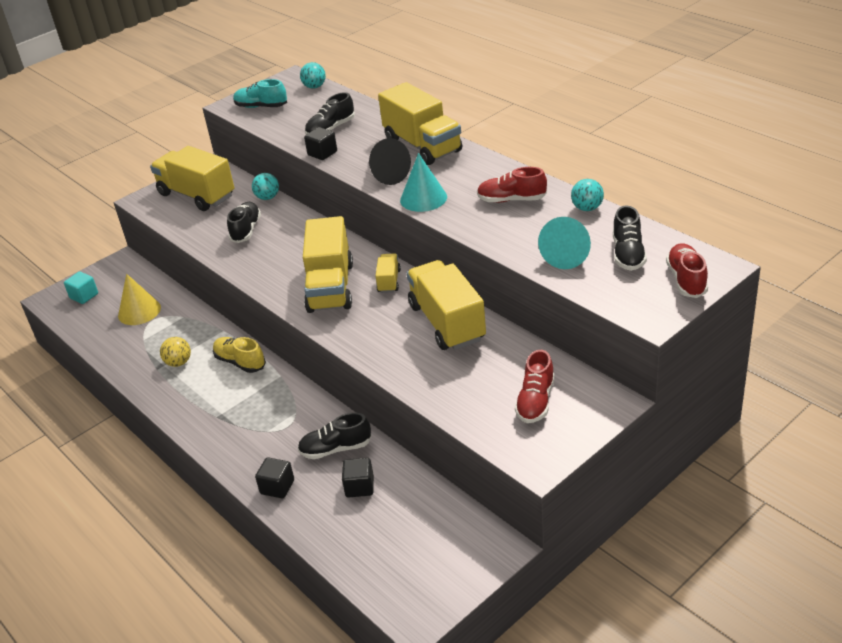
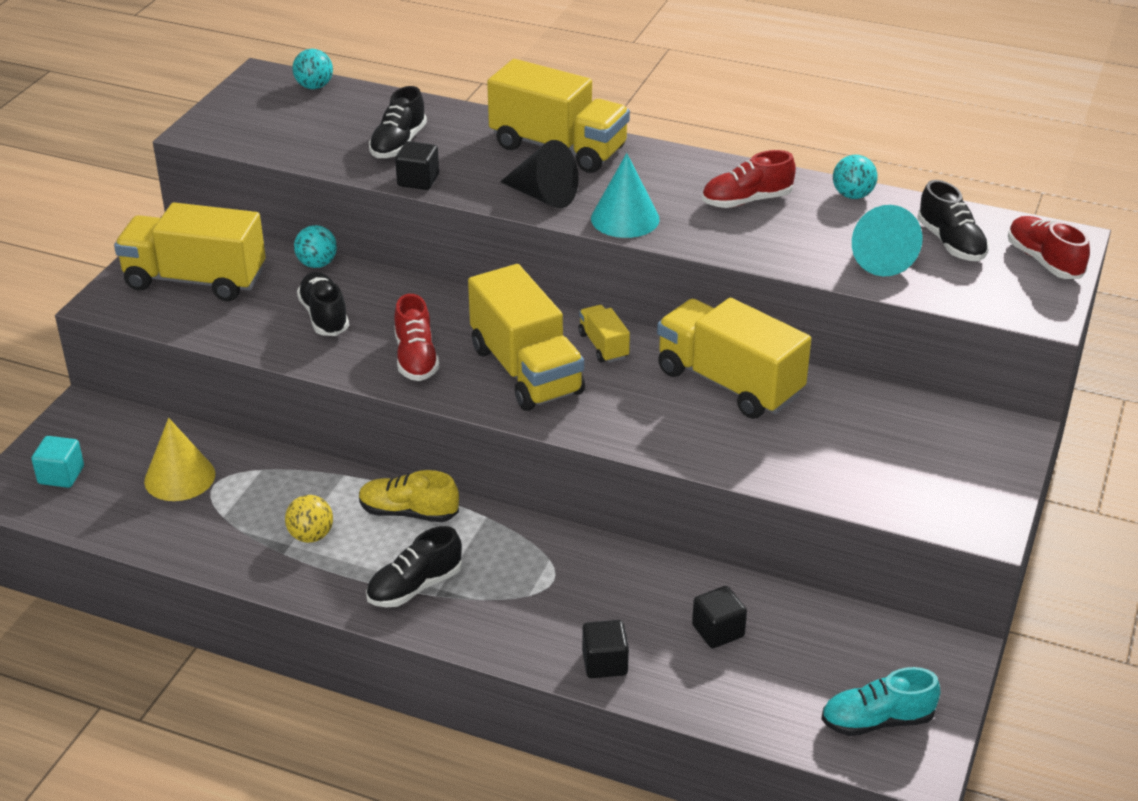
camera: 30 degrees left, 0 degrees up
turquoise shoe [233,79,287,108] -> turquoise shoe moved to [821,667,940,736]
black shoe [298,413,371,459] -> black shoe moved to [366,526,462,607]
red shoe [515,350,555,423] -> red shoe moved to [394,294,439,381]

